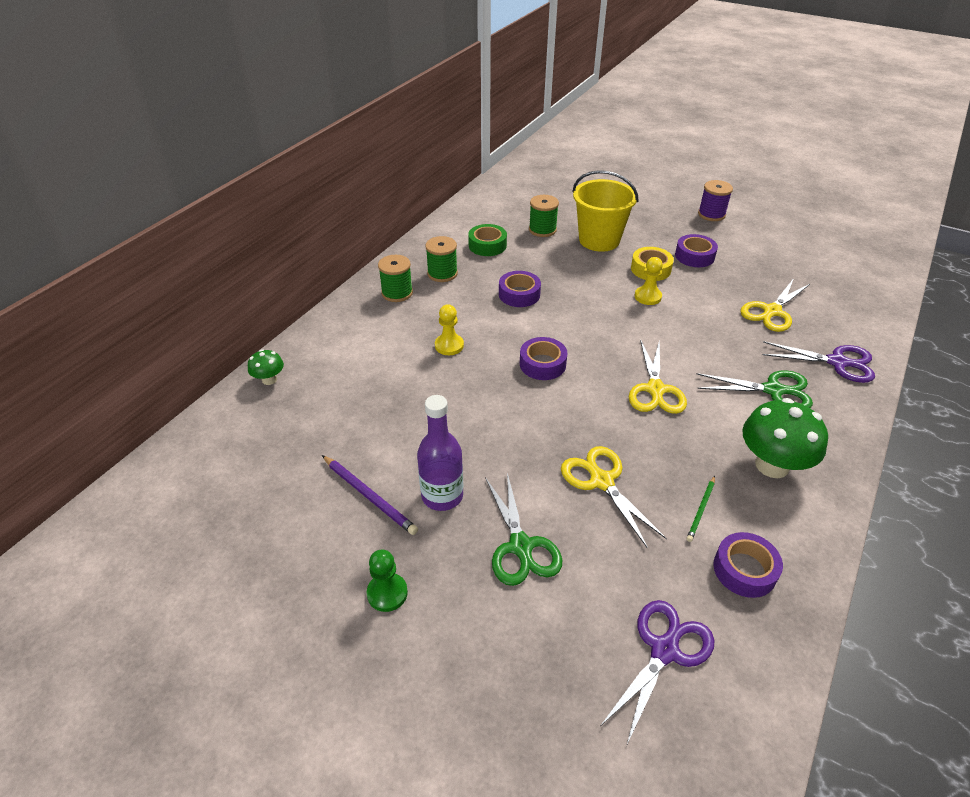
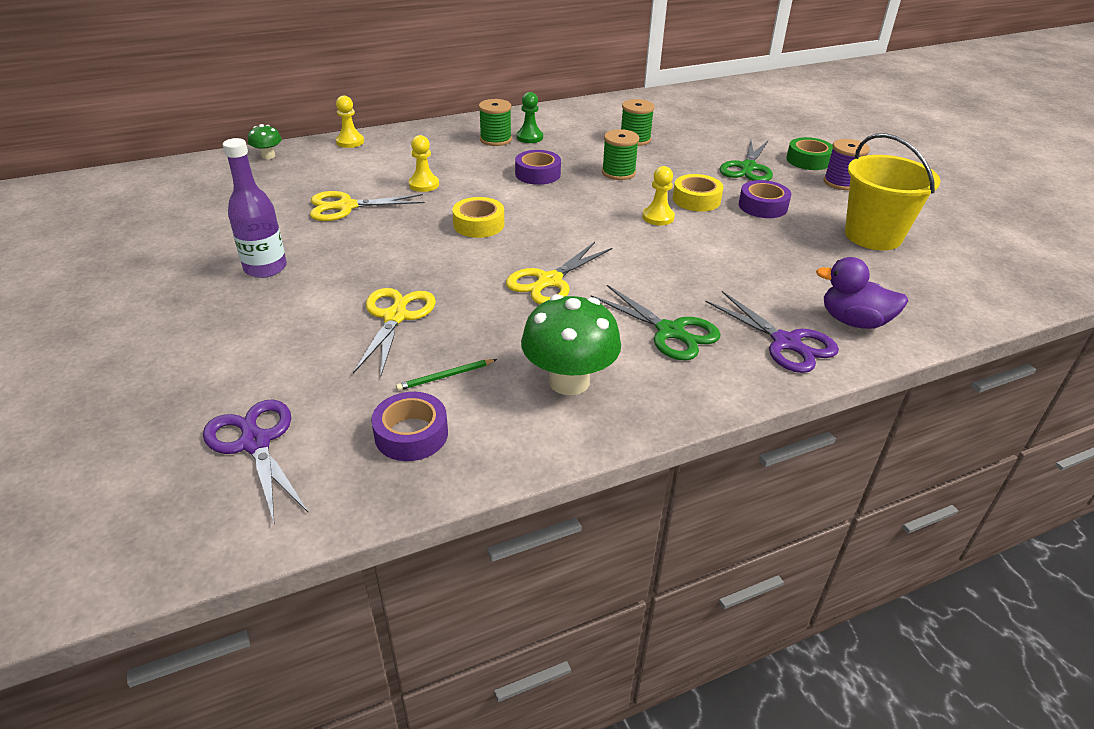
camera: 35 degrees right, 5 degrees down
purple pencil [322,455,418,535] -> none
green pawn [367,550,408,612] -> green pawn moved to [517,92,543,143]
green spool [378,255,413,302] -> green spool moved to [602,129,639,180]
green tape [468,224,507,256] -> green tape moved to [786,137,833,170]
green scissors [485,473,562,586] -> green scissors moved to [719,140,773,181]
purple tape [520,337,568,380] -> yellow tape [452,197,504,238]
yellow bucket [572,170,638,252] -> yellow bucket moved to [845,133,941,250]
purple scissors [600,600,715,744] -> purple scissors turned 105 degrees counterclockwise [203,399,308,525]
yellow scissors [740,278,810,332] -> yellow scissors moved to [310,191,425,221]
none -> yellow pawn [336,95,364,148]
none -> purple duck [816,257,908,329]

